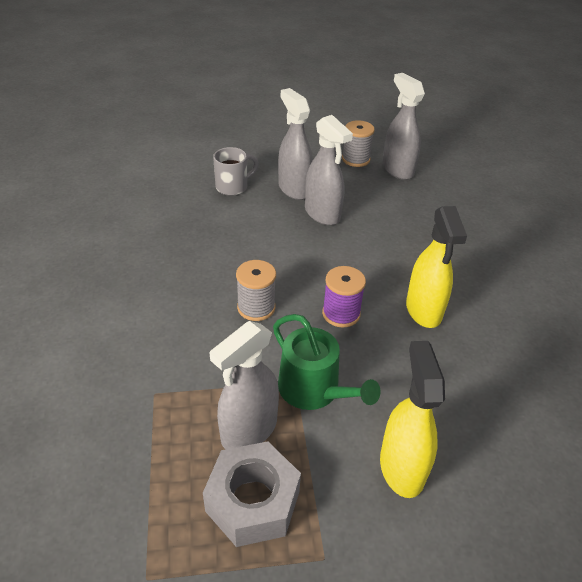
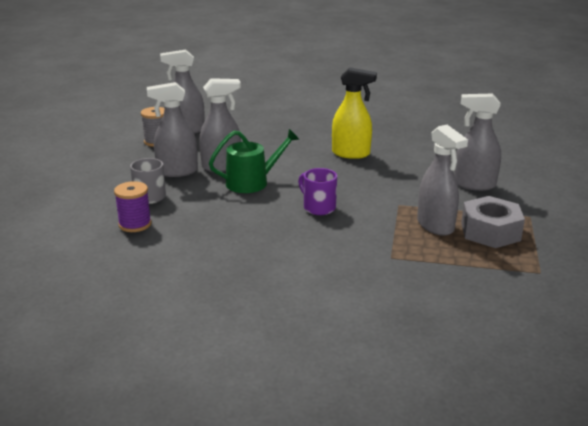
camera: 70 degrees left, 15 degrees down
grey spool [236,260,276,321] -> purple mug [298,168,337,215]
green watering can [273,314,381,410] -> green watering can moved to [209,129,299,193]
purple spool [322,266,366,327] -> purple spool moved to [114,181,152,232]
yellow spray bottle [380,341,445,498] -> grey spray bottle [454,93,501,191]

